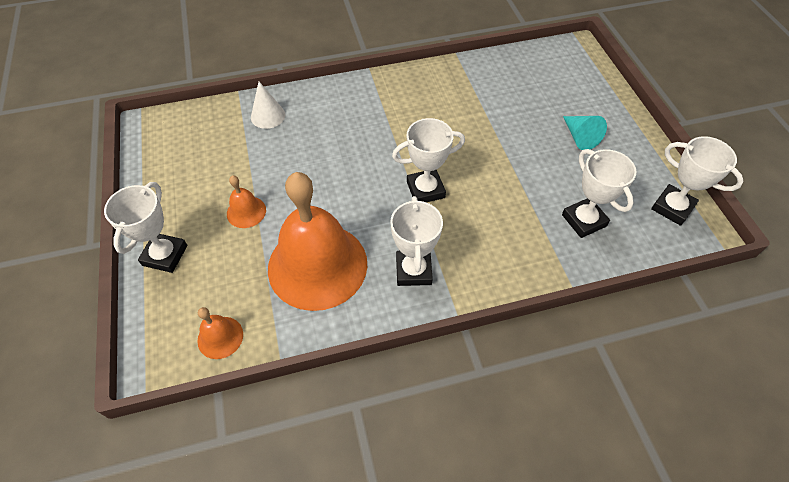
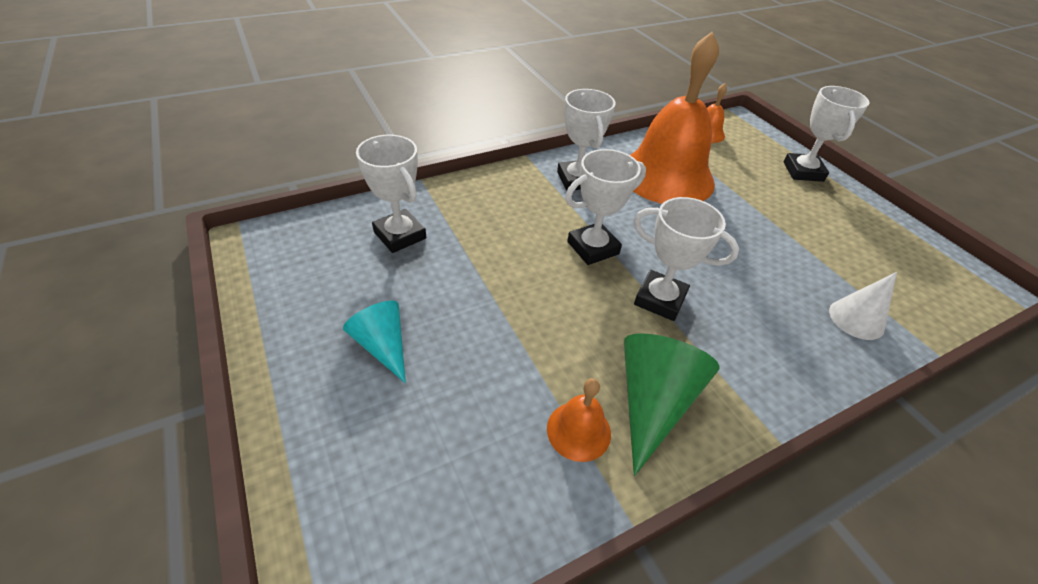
camera: 165 degrees right, 10 degrees down
orange bell [227,175,266,228] -> orange bell moved to [547,378,611,462]
white trophy [651,136,744,226] -> white trophy moved to [634,197,739,321]
none -> green cone [624,333,720,476]

